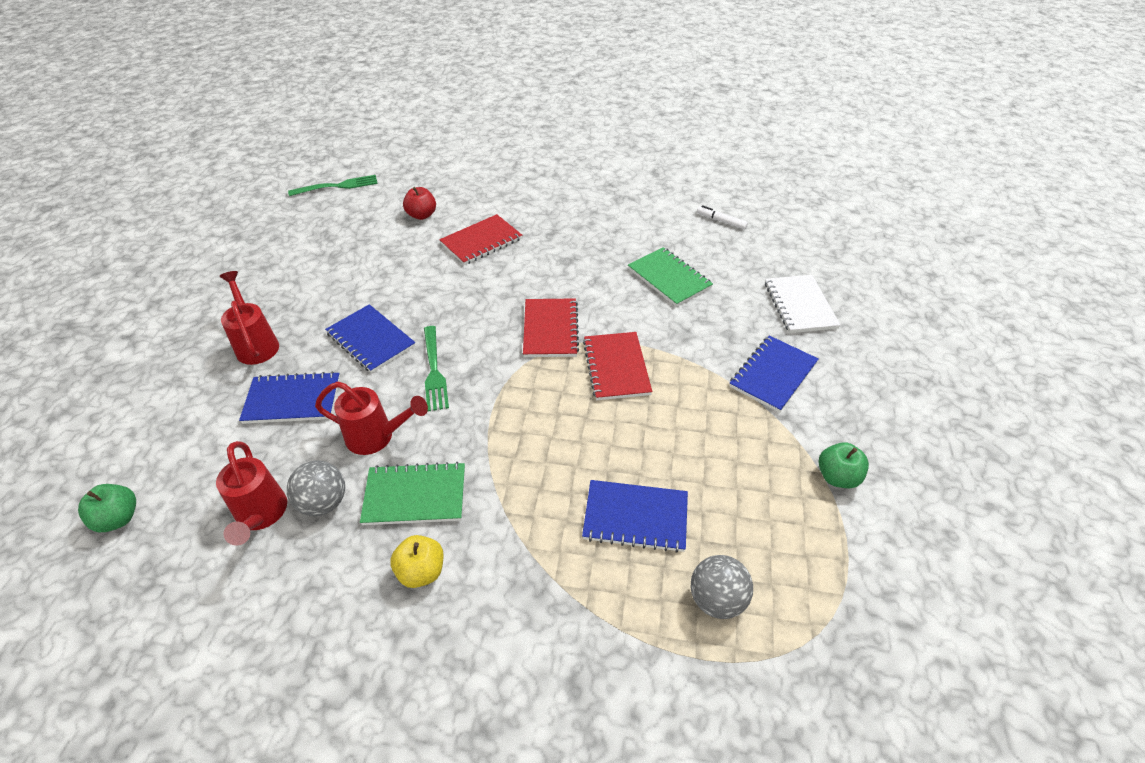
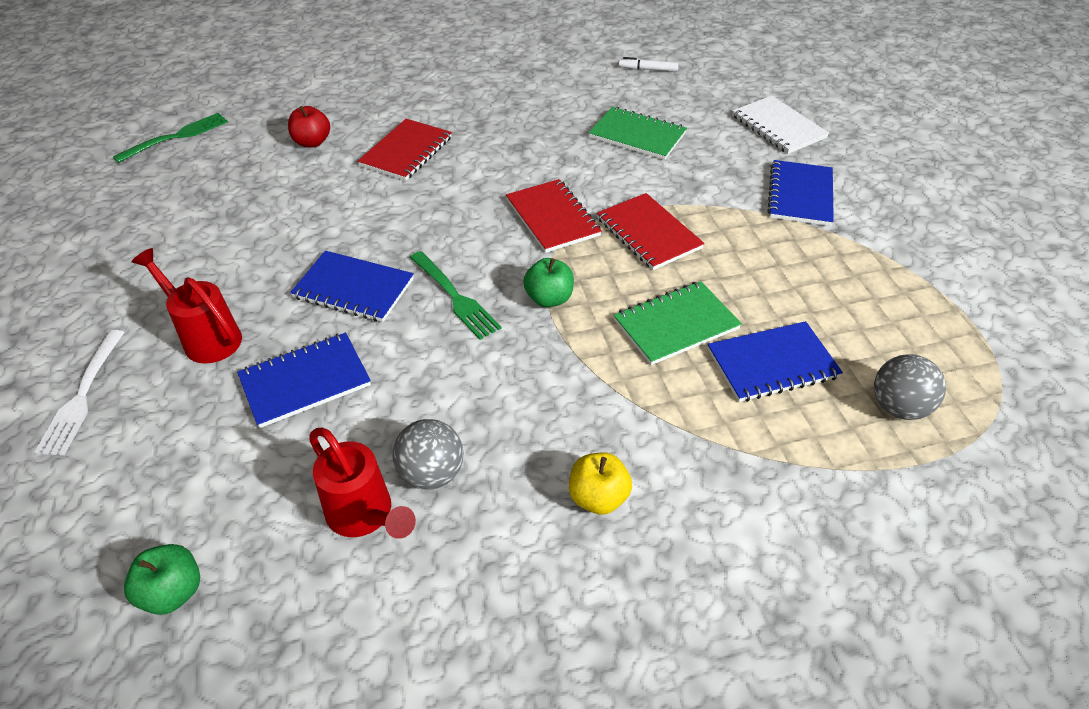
camera: 25 degrees left, 0 degrees up
red watering can [315,381,428,455] -> none
green notebook [360,462,465,525] -> green notebook moved to [614,281,742,365]
green apple [819,442,869,488] -> green apple moved to [523,258,574,307]
none -> white fork [34,330,125,455]

